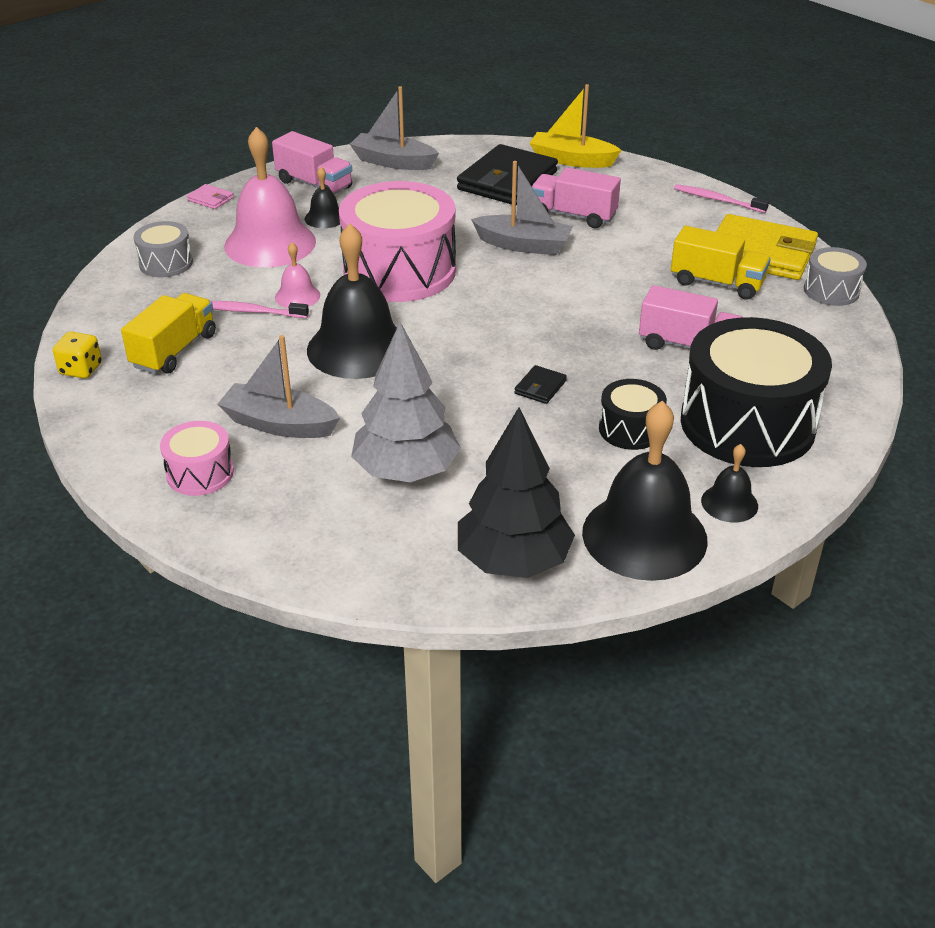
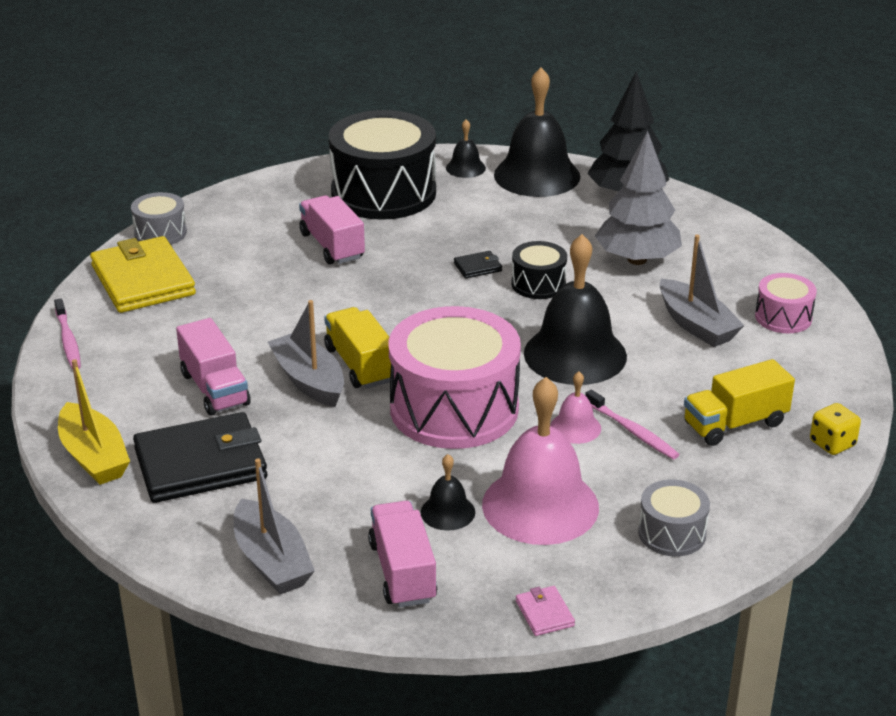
camera: 140 degrees left, 5 degrees down
black drum [599,379,667,450] -> black drum moved to [511,241,567,299]
yellow truck [671,226,771,300] -> yellow truck moved to [324,307,391,388]

